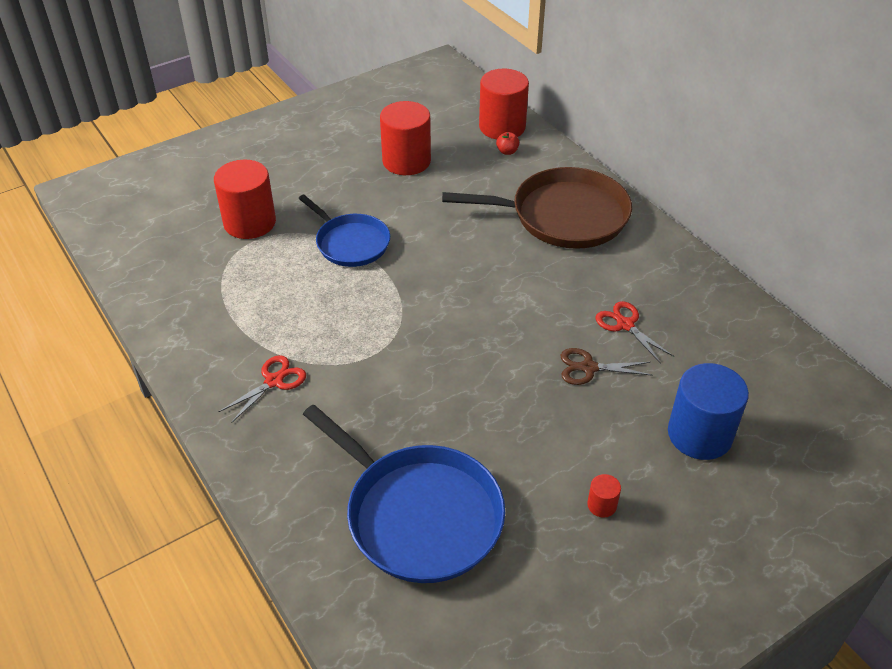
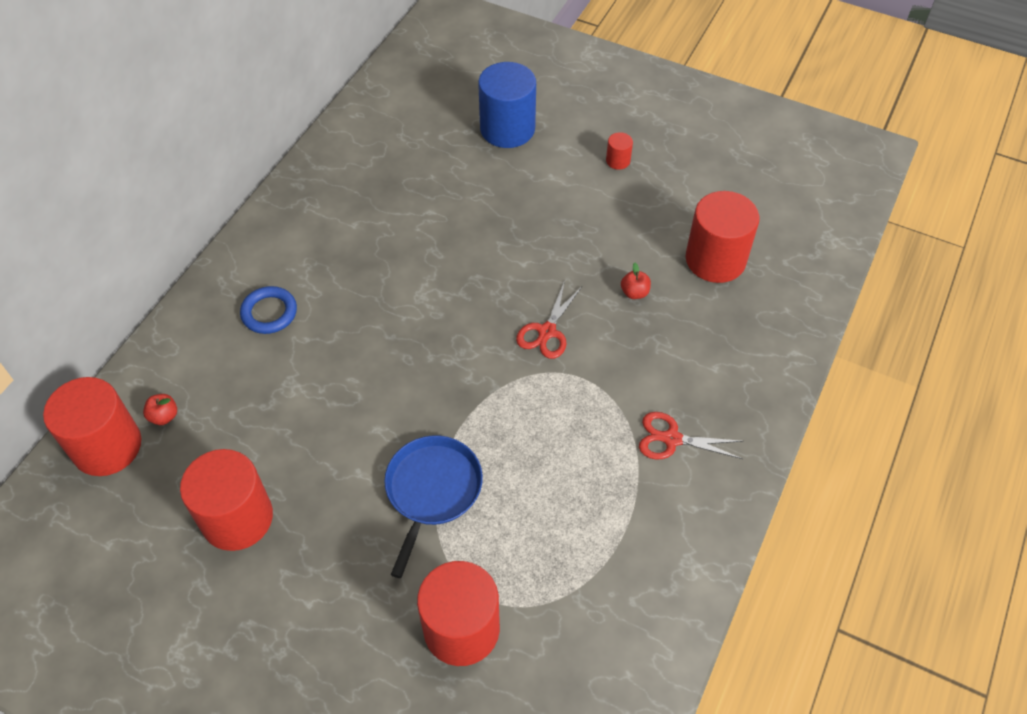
camera: 120 degrees left, 10 degrees up
blue pan [303,404,505,583] -> red cylinder [686,191,759,283]
brown pan [442,167,632,249] -> blue ring [240,286,297,334]
brown scissors [561,348,653,385] -> none
red scissors [596,301,674,364] -> red scissors moved to [516,281,582,359]
none -> red apple [621,263,651,299]

